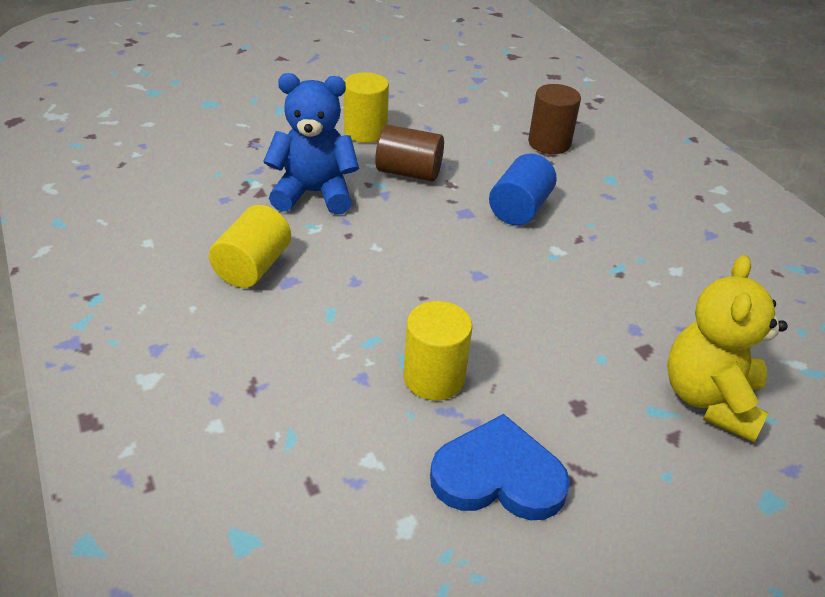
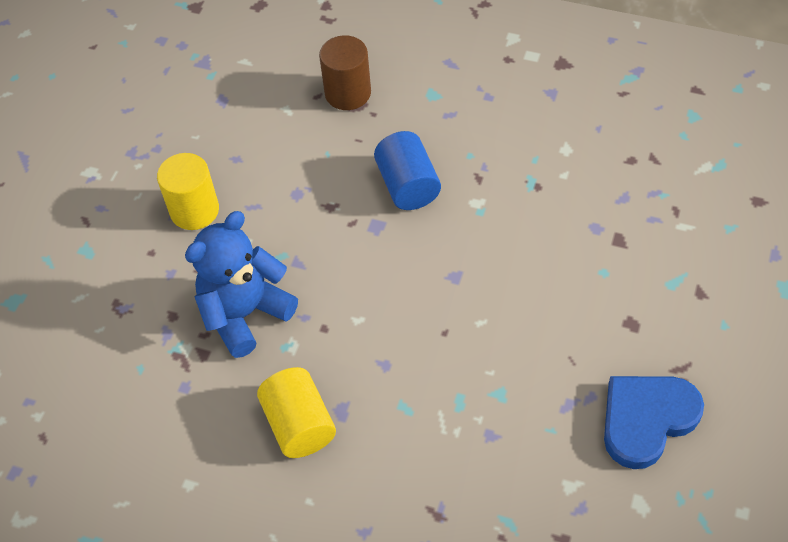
camera: 40 degrees left, 15 degrees up
brown cylinder [375,125,444,182] -> none
yellow cylinder [403,301,472,400] -> none
yellow teddy bear [667,255,788,442] -> none

